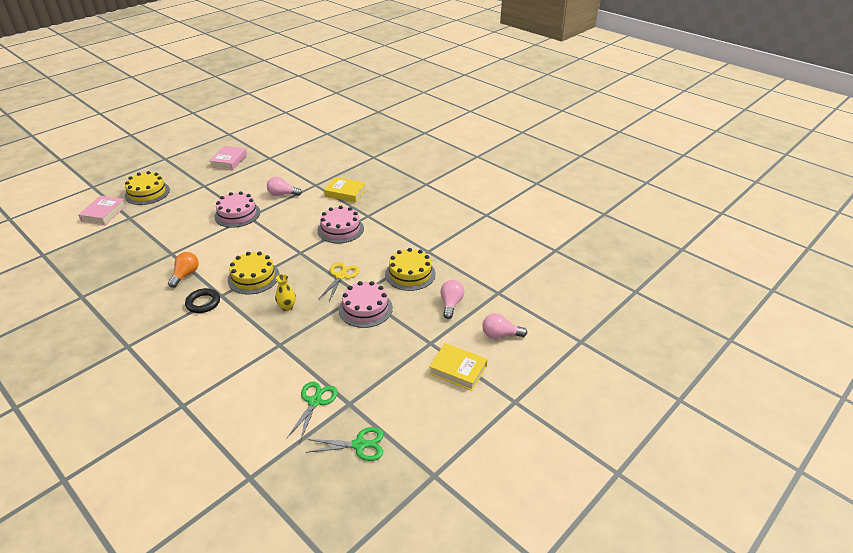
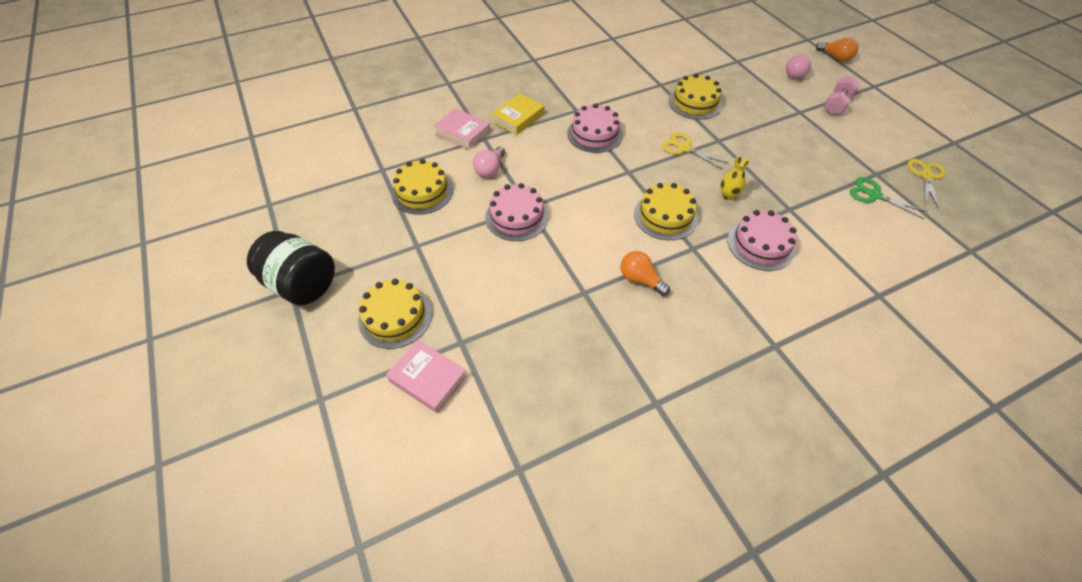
camera: 70 degrees left, 15 degrees up
black ring [185,288,220,313] -> none
pink book [209,146,247,170] -> pink book moved to [434,108,491,150]
green scissors [306,427,384,461] -> yellow scissors [907,159,946,209]
pink cake [339,281,393,328] -> pink cake moved to [727,210,797,271]
yellow book [429,343,487,391] -> pink dumbbell [824,76,860,114]
pink light bulb [440,280,464,319] -> none
none -> black jar [247,231,335,305]
none -> yellow cake [392,159,453,215]
none -> orange light bulb [816,37,858,62]

